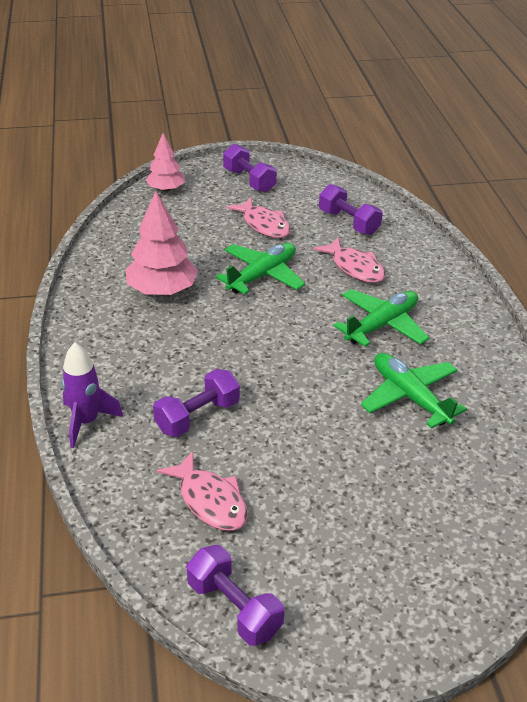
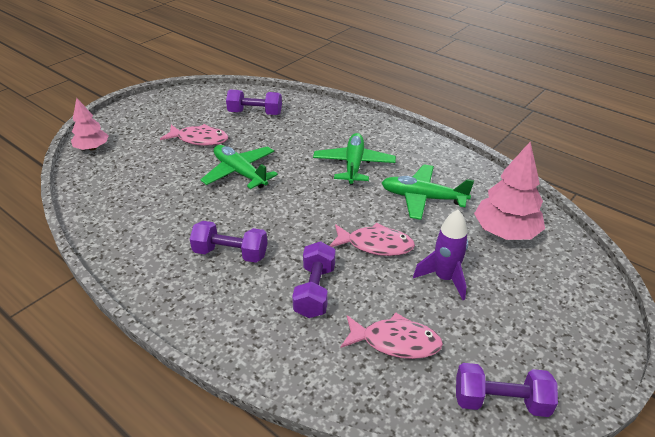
camera: 40 degrees left, 0 degrees up
purple rocket [61,342,123,448] -> purple rocket moved to [413,209,468,300]
pink tree [126,191,198,295] -> pink tree moved to [474,142,545,240]
green plane [216,243,305,294] -> green plane turned 45 degrees counterclockwise [200,145,278,189]
purple dumbbell [223,144,277,193] -> purple dumbbell moved to [190,221,268,263]
pink fish [313,237,386,283] -> pink fish moved to [329,223,415,256]

